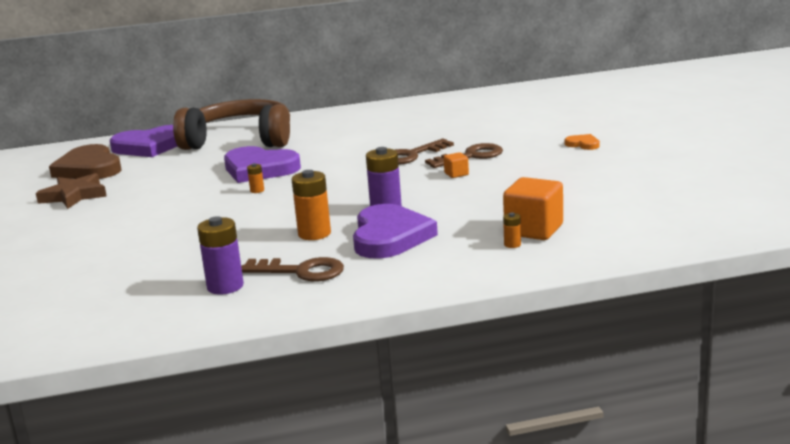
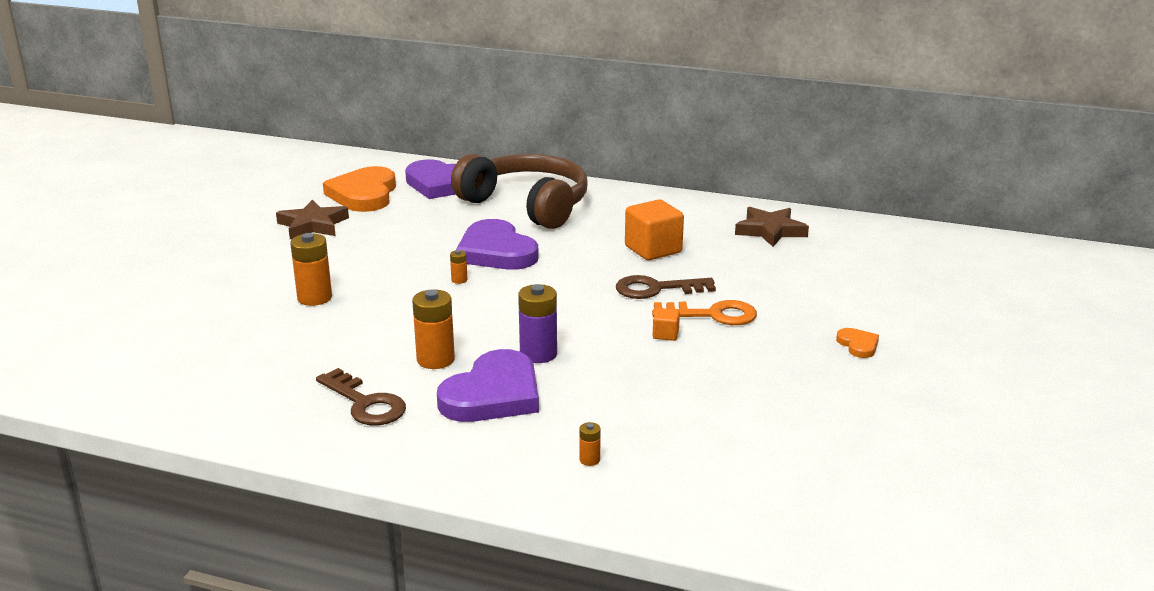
camera: 30 degrees right, 5 degrees up
brown heart [49,144,122,179] -> orange heart [323,166,396,212]
purple battery [197,216,244,295] -> none
brown key [425,143,503,168] -> orange key [652,300,757,325]
orange cube [503,177,563,240] -> orange cube moved to [625,199,684,260]
none -> orange battery [290,233,332,306]
none -> brown star [735,207,809,247]

